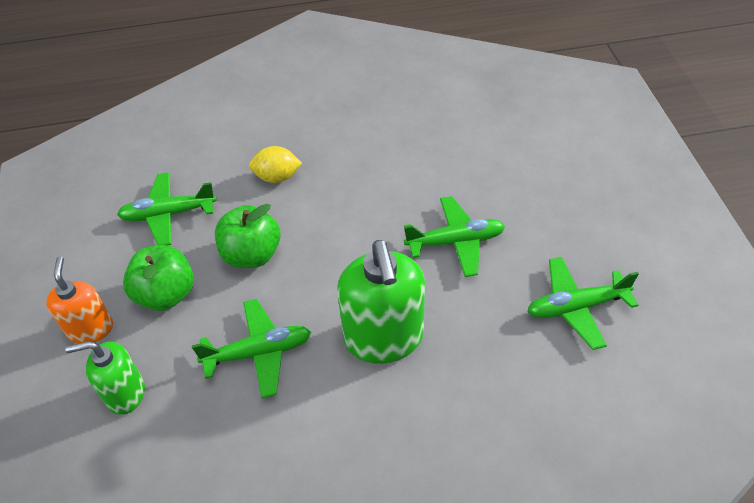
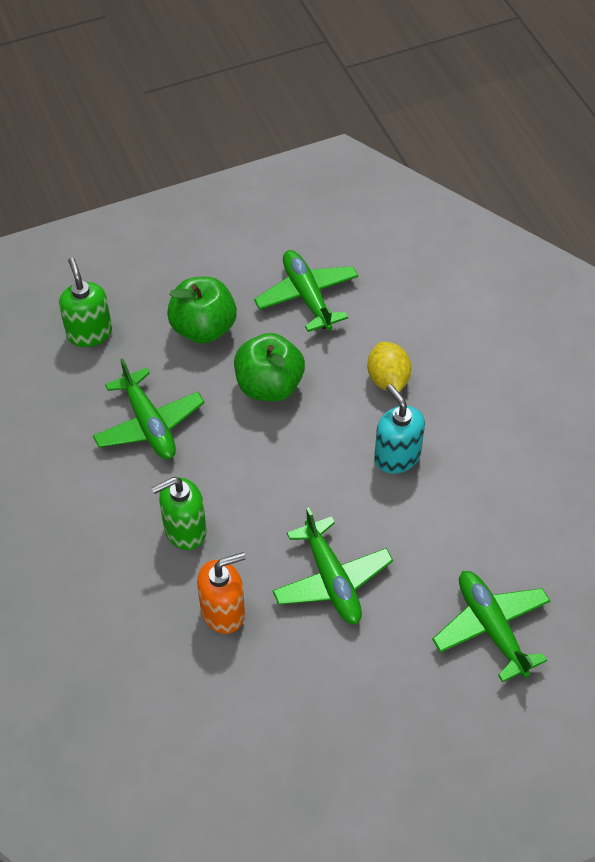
camera: 75 degrees right, 5 degrees up
orange soap dispenser [46,257,113,344] -> orange soap dispenser moved to [197,552,246,634]
green soap dispenser [337,240,425,364] -> green soap dispenser [151,477,207,550], size x0.59
green plane [527,257,639,350] -> green plane moved to [432,571,550,682]
none -> turquoise soap dispenser [374,384,425,474]

